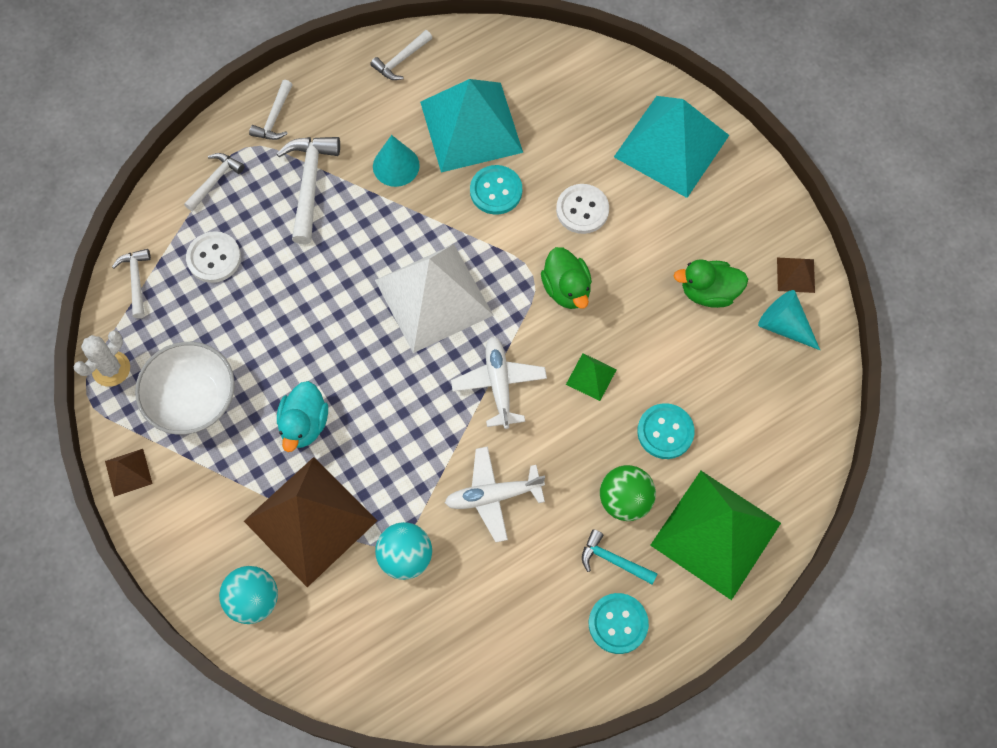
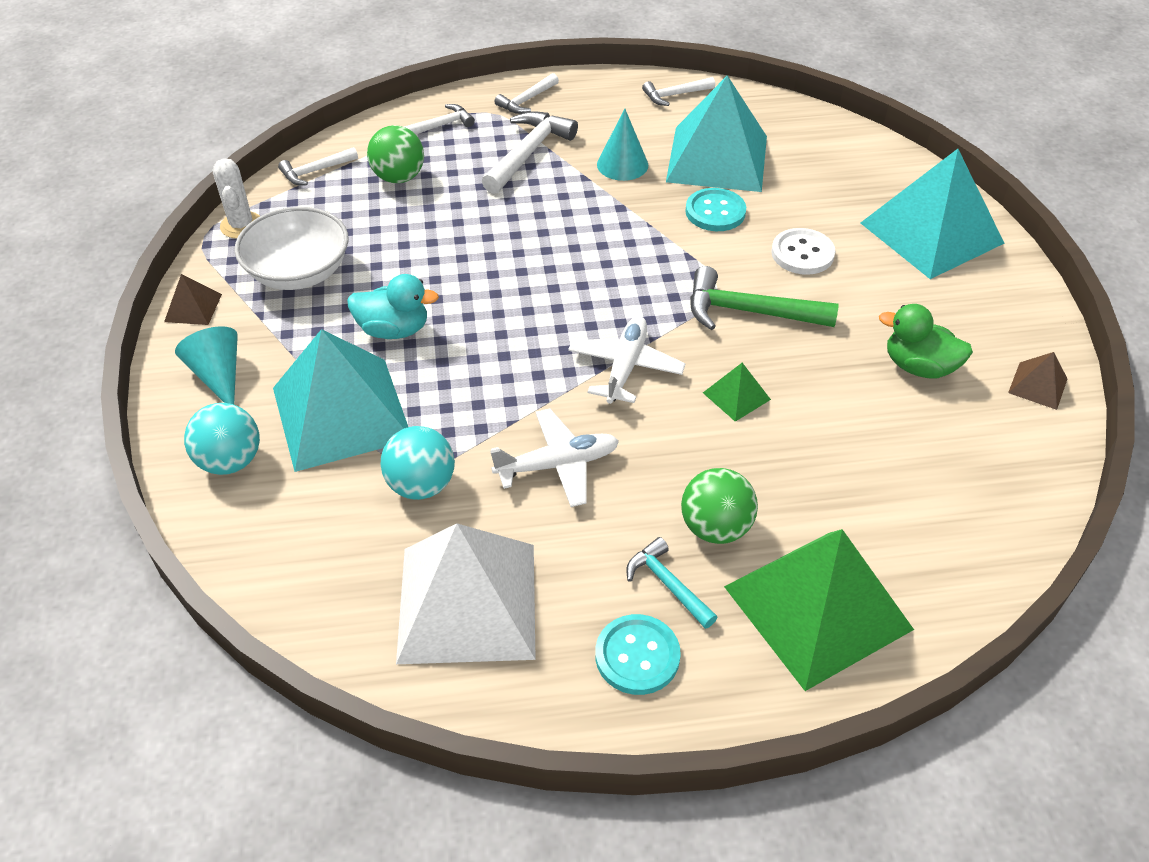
camera: 25 degrees right, 20 degrees down
white cactus [73,330,130,387] -> white cactus turned 75 degrees counterclockwise [212,158,260,239]
white hammer [112,249,151,318] -> white hammer turned 135 degrees counterclockwise [278,147,358,185]
white button [186,231,241,283] -> green ball [367,125,424,183]
brown pyramid [244,457,377,587] -> turquoise pyramid [273,329,408,472]
turquoise duck [277,381,328,452] -> turquoise duck turned 120 degrees counterclockwise [347,274,439,339]
white pyramid [375,244,494,353] -> white pyramid moved to [396,524,536,664]
white plane [445,446,545,542] -> white plane turned 150 degrees clockwise [490,409,619,507]
green duck [541,247,592,309] -> green hammer [690,266,839,330]
turquoise button [637,403,695,459] -> none
turquoise cone [758,290,820,350] -> turquoise cone moved to [175,326,238,404]

